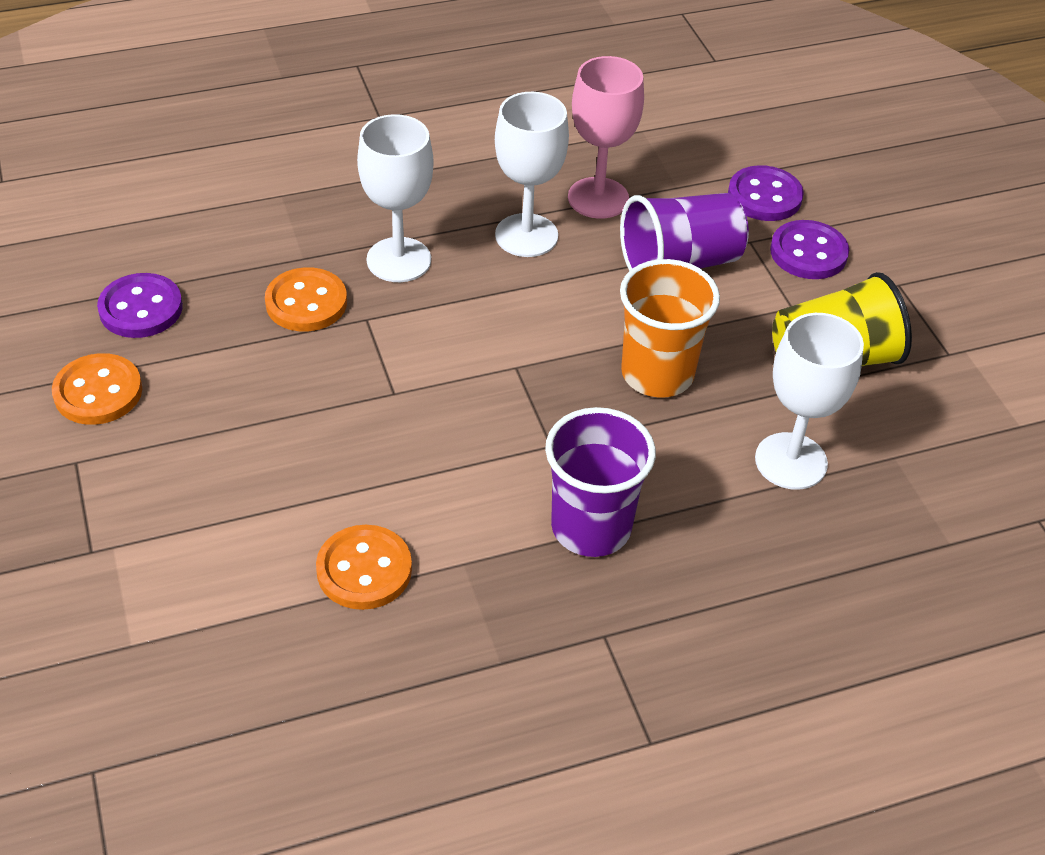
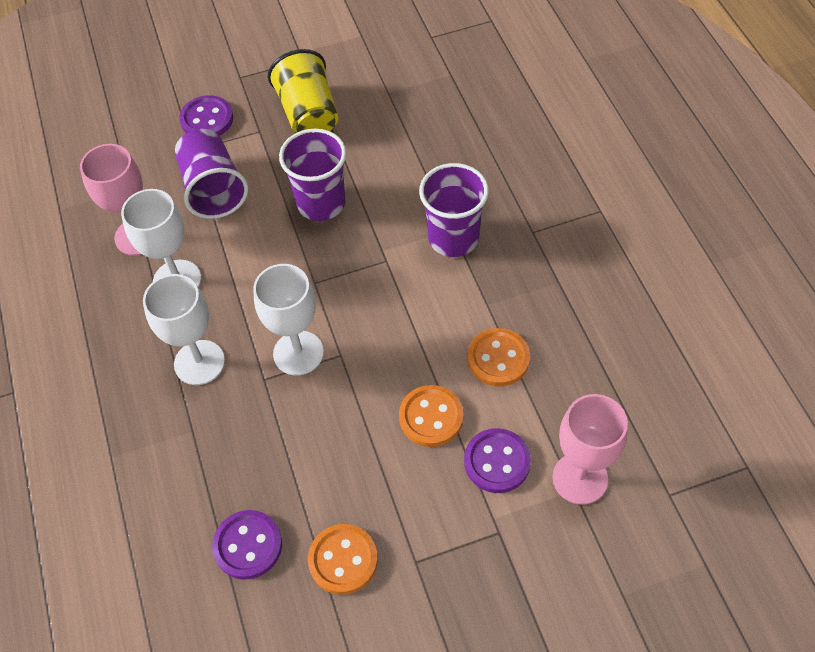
camera: 85 degrees left, 10 degrees up
orange button [265,267,347,332] -> orange button moved to [399,385,463,447]
orange cup [620,259,720,398] -> purple cup [279,129,346,221]
purple button [728,165,804,221] -> purple button moved to [464,428,531,493]
white goblet [755,313,864,490] -> white goblet moved to [253,264,324,375]
none -> pink goblet [553,394,628,505]

